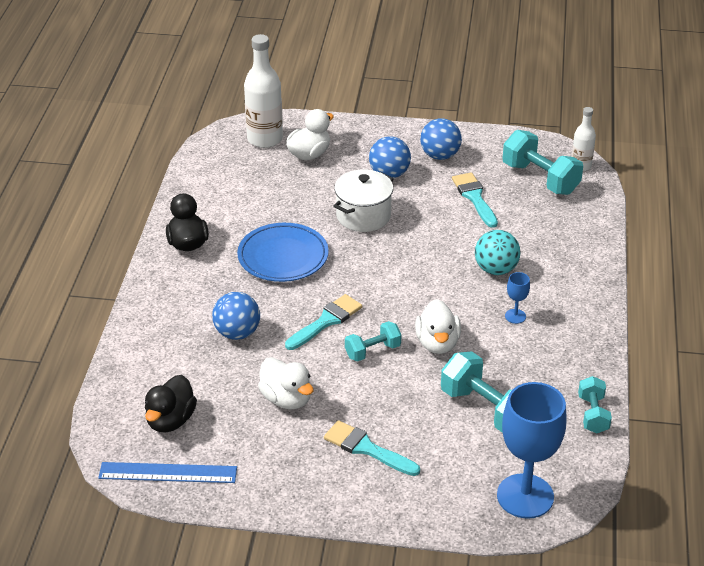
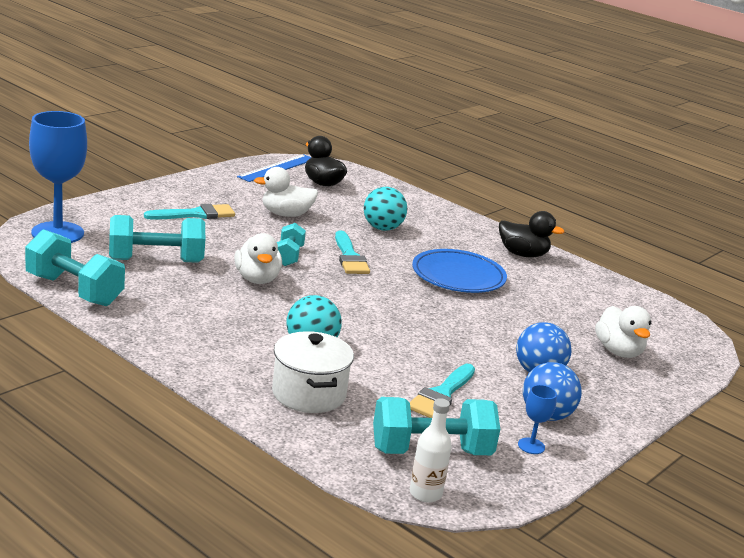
camera: 120 degrees right, 15 degrees down
blue ball [212,292,260,340] -> turquoise ball [364,187,407,231]
white bottle [244,34,283,148] -> none
white pot [333,170,393,232] -> white pot moved to [272,331,354,413]
white duck [415,299,461,354] -> white duck turned 135 degrees counterclockwise [234,233,282,284]
turquoise brush [452,172,498,228] -> turquoise brush turned 105 degrees clockwise [410,364,475,418]
blue goblet [505,272,530,324] -> blue goblet moved to [518,385,557,454]
turquoise dumbbell [578,376,612,433] -> turquoise dumbbell [25,229,125,306], size x1.70

